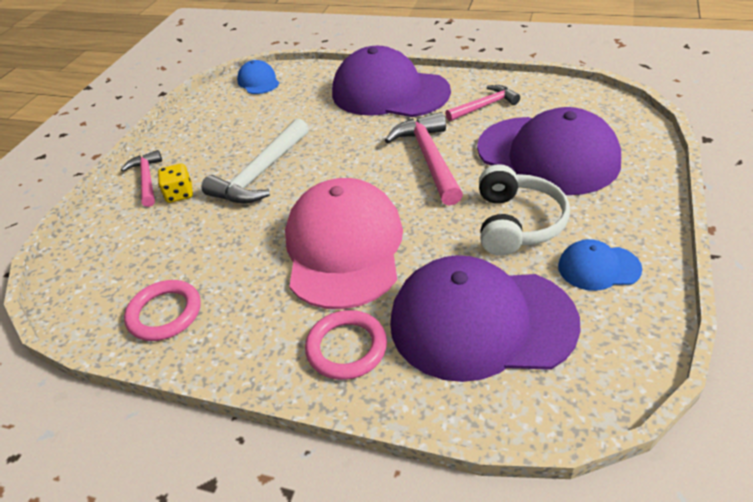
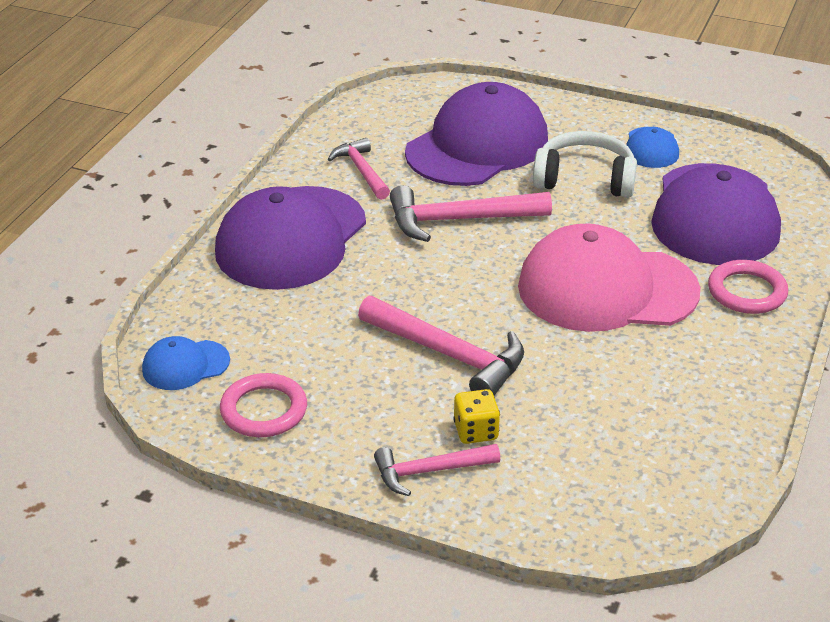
camera: 90 degrees left, 5 degrees down
pink ring [124,280,201,341] -> pink ring moved to [220,373,307,437]
white hammer [202,118,309,204] -> pink hammer [358,296,524,395]

